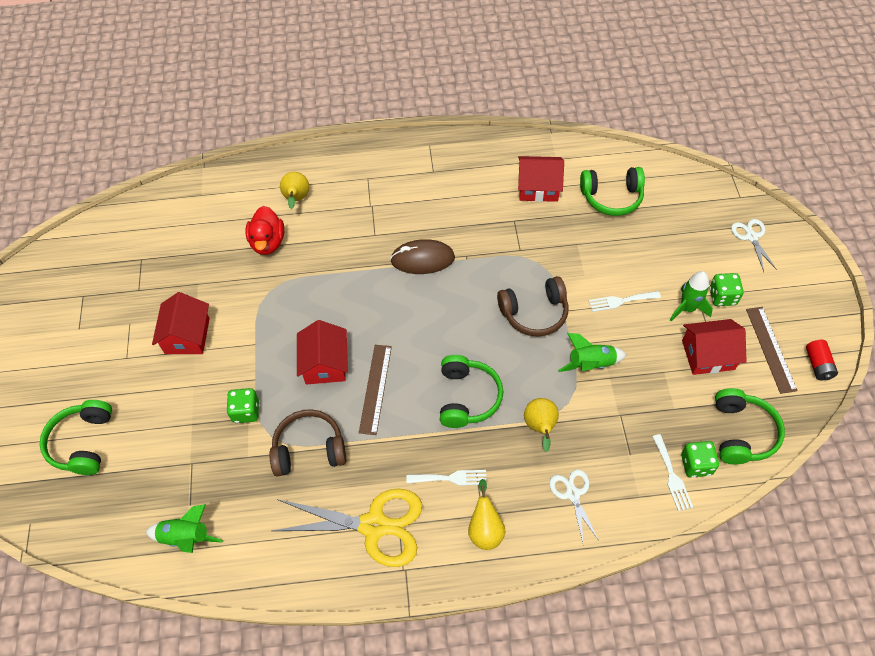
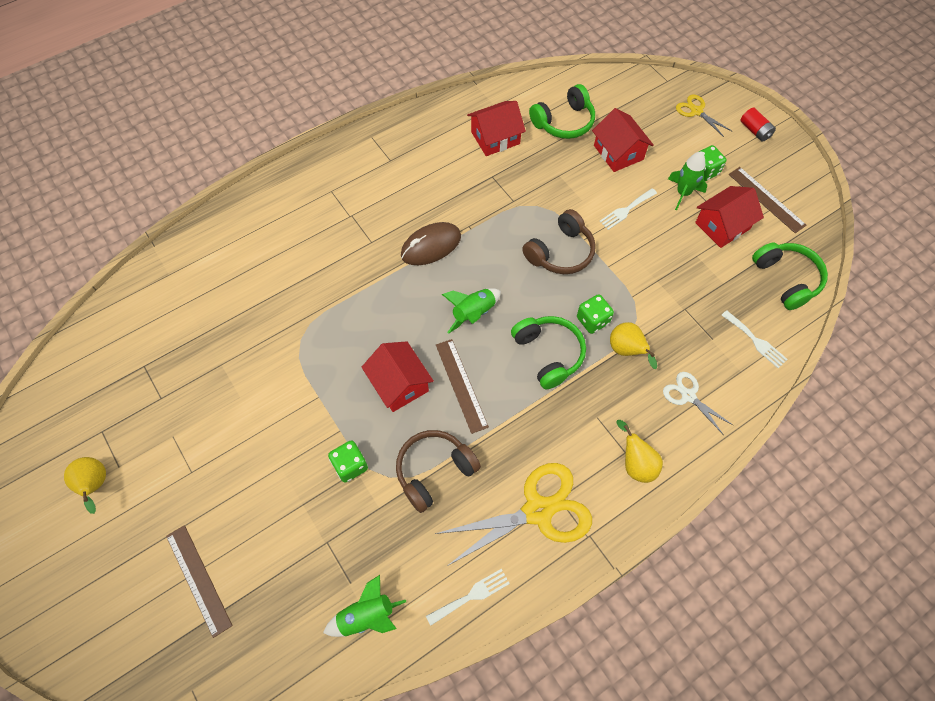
camera: 30 degrees left, 5 degrees up
green headphones [39,400,112,475] -> brown ruler [166,525,233,638]
red house [152,292,210,354] -> red house moved to [592,108,654,172]
red duck [246,206,284,255] -> none
yellow pear [280,172,309,209] -> yellow pear moved to [64,457,106,514]
white fork [406,470,487,486] -> white fork moved to [426,569,510,626]
green rocket [558,333,627,372] -> green rocket moved to [442,288,501,334]
green dice [681,441,719,477] -> green dice moved to [577,294,614,334]
white scissors [731,219,777,271] -> yellow scissors [676,94,732,137]
red battery [806,340,838,380] -> red battery moved to [741,108,776,142]

